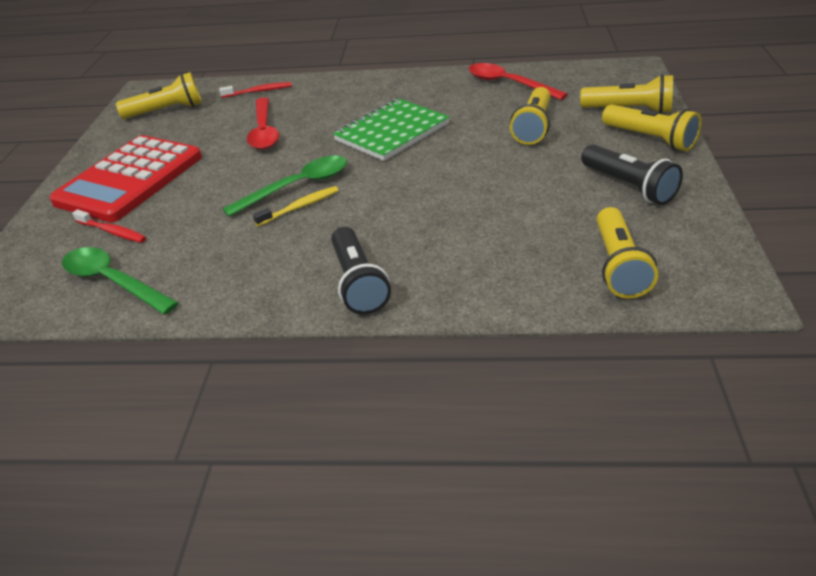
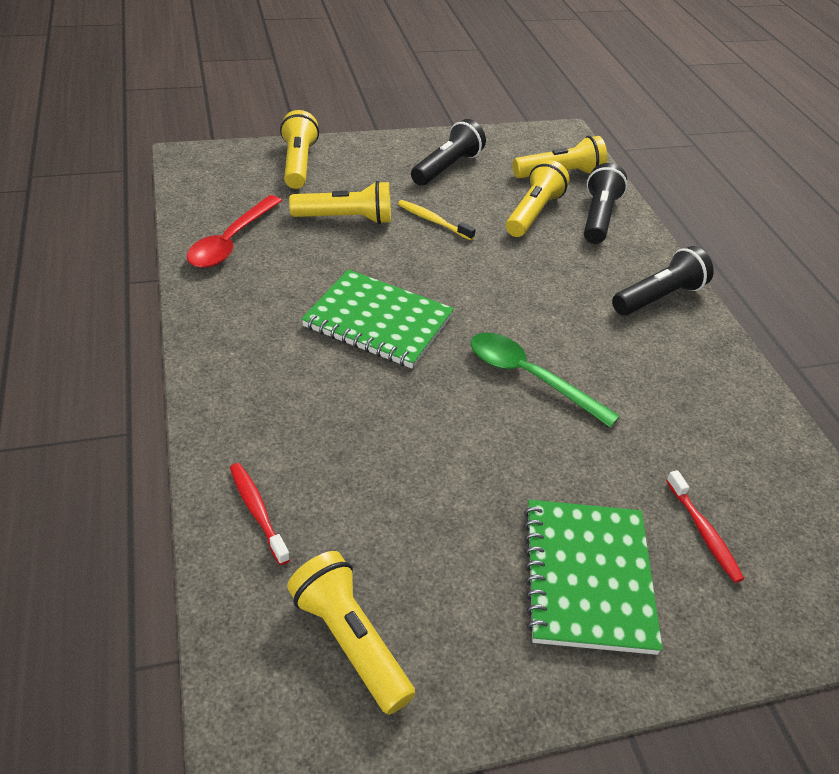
camera: 115 degrees left, 5 degrees up
red calculator [49,135,202,222] -> green notebook [524,500,663,655]
green spoon [62,247,178,315] -> none
red toothbrush [72,209,146,243] -> red toothbrush turned 150 degrees clockwise [666,470,744,583]
red spoon [247,98,279,149] -> none
yellow toothbrush [253,186,339,226] -> yellow toothbrush moved to [398,200,476,240]
yellow flashlight [602,105,702,151] -> yellow flashlight moved to [506,160,570,237]
none -> black flashlight [584,163,628,244]

